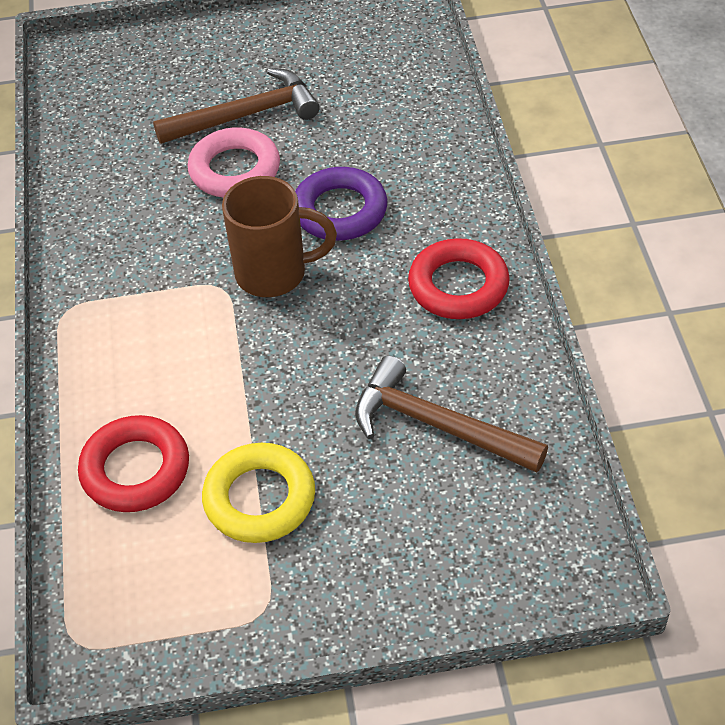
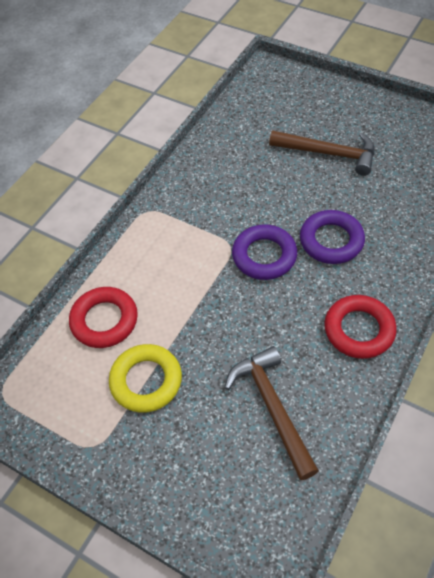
camera: 40 degrees right, 5 degrees up
pink ring [187,127,280,197] -> none
brown mug [222,176,337,297] -> purple ring [232,225,297,280]

